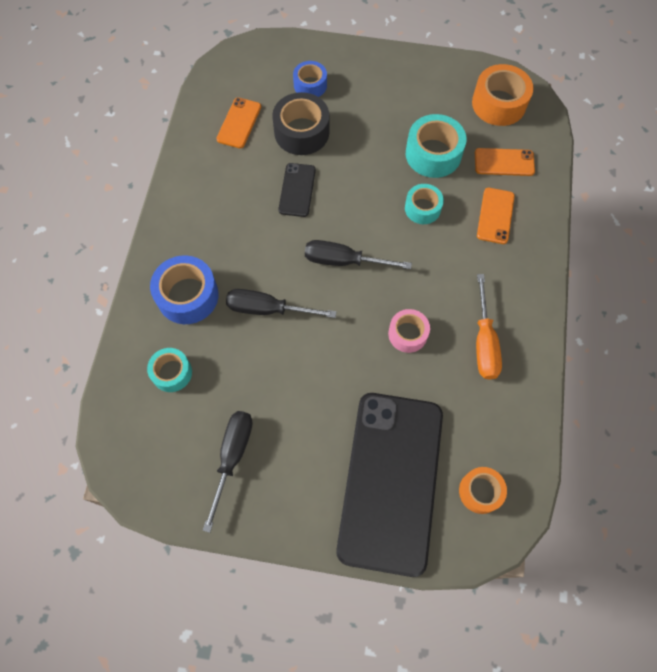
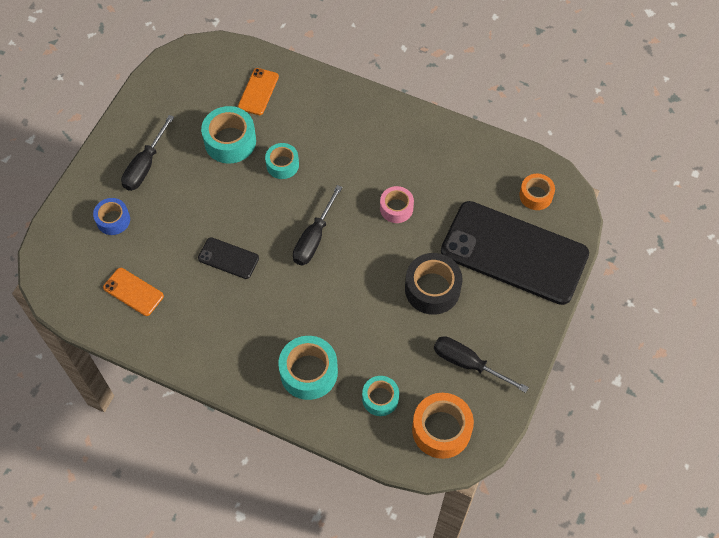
camera: 75 degrees left, 5 degrees down
blue tape [150,255,219,324] -> turquoise tape [278,336,338,400]
black screwdriver [226,289,337,318] -> black screwdriver moved to [121,115,174,191]
black tape [272,92,329,155] -> black tape moved to [405,253,463,315]
orange tape [472,64,534,126] -> orange tape moved to [412,393,474,459]
orange screwdriver [476,274,502,380] -> none
orange phone [477,188,515,244] -> none

